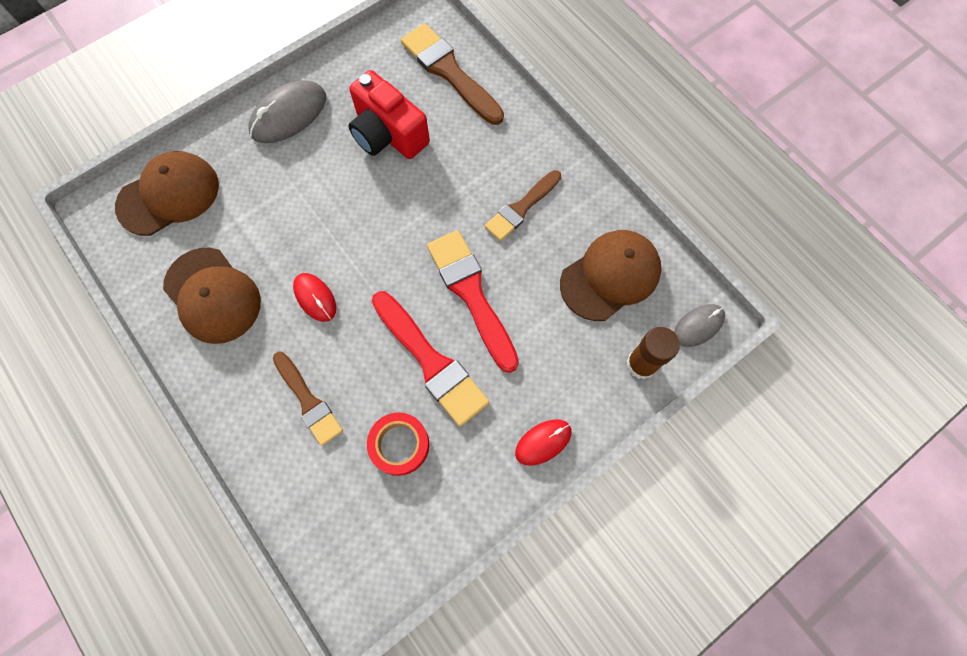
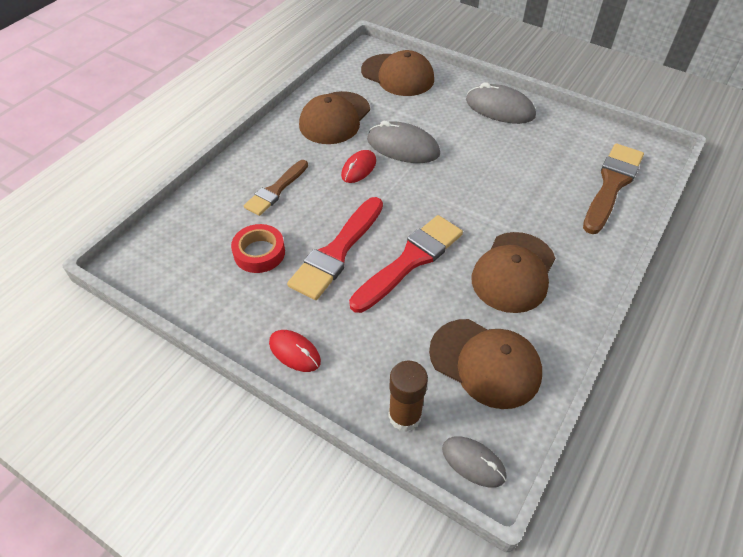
camera: 70 degrees right, 20 degrees down
red camera [348,70,430,159] -> none
brown brush [485,170,561,241] -> brown cap [472,232,555,313]
none -> grey mouse [367,121,440,163]

